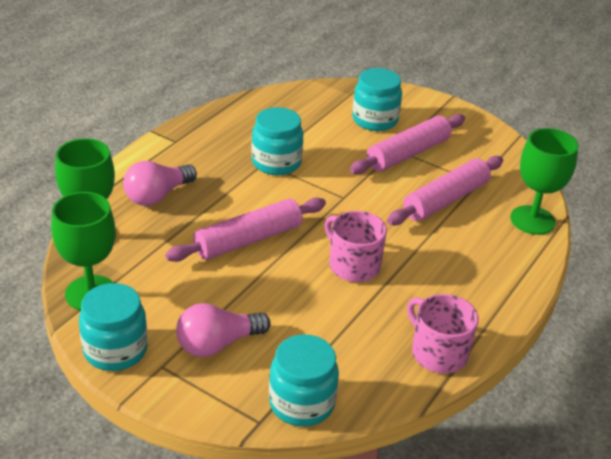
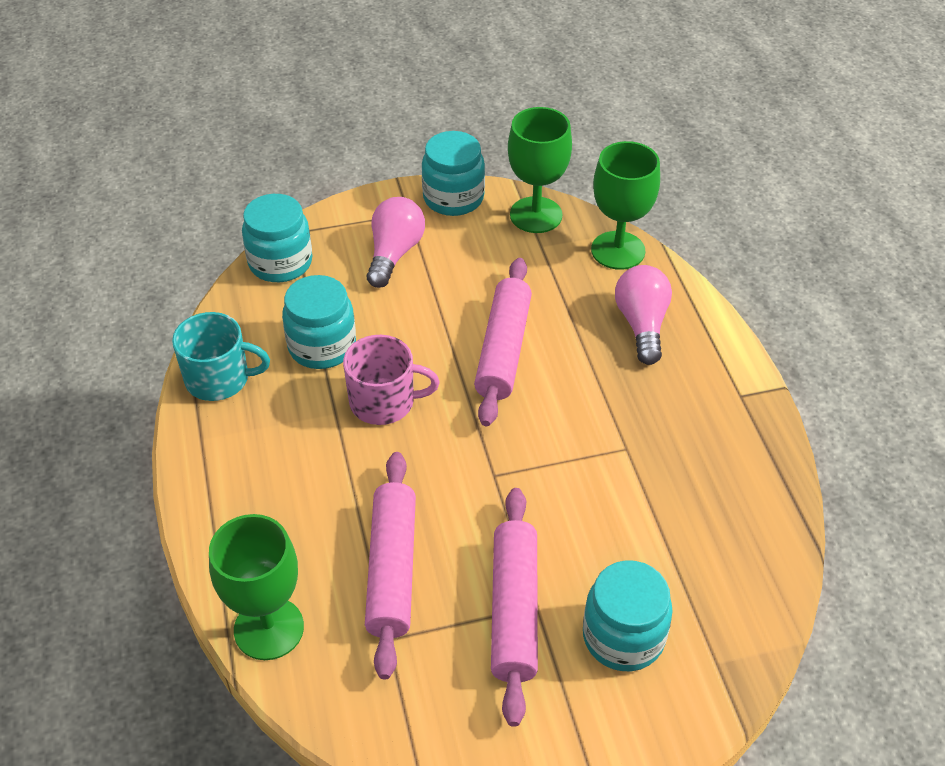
camera: 135 degrees right, 10 degrees up
turquoise jar [251,107,303,175] -> turquoise jar moved to [282,275,356,369]
pink mug [407,294,479,374] -> turquoise mug [172,312,270,401]

